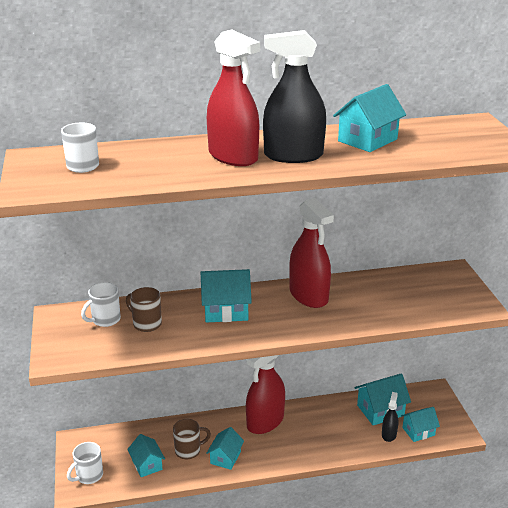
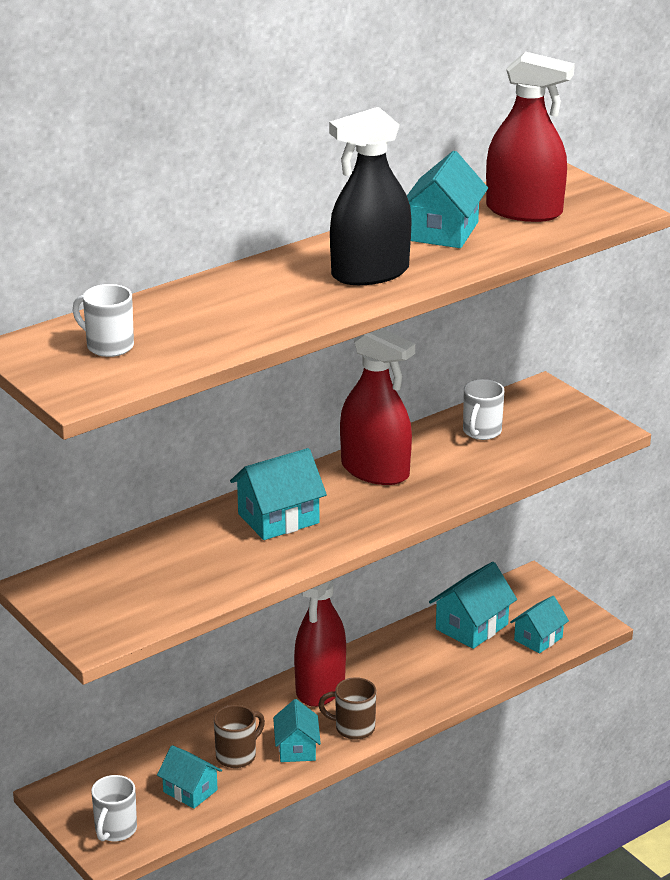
camera: 25 degrees left, 0 degrees up
white mug [81,282,121,327] -> white mug moved to [463,379,504,440]
brown mug [126,287,162,332] -> brown mug moved to [318,677,376,740]
red spray bottle [207,29,260,166] -> red spray bottle moved to [486,52,575,222]
black spray bottle [382,392,399,442] -> none

